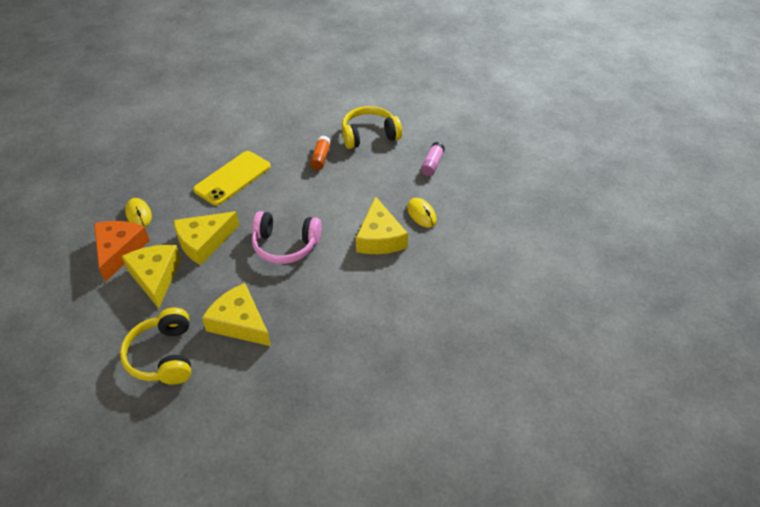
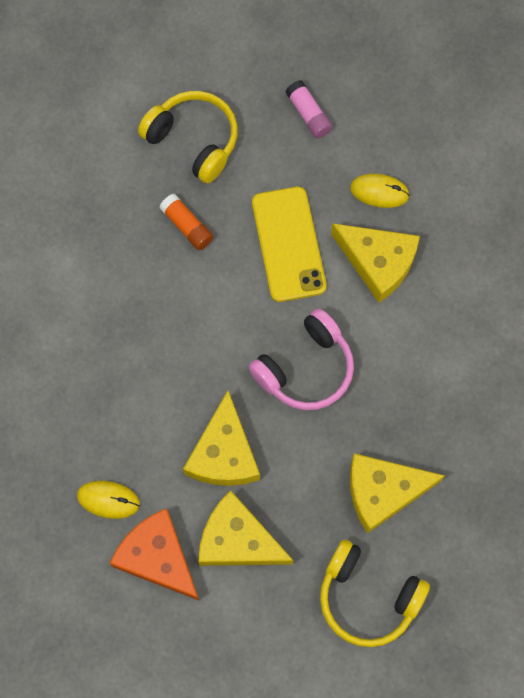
camera: 50 degrees left, 25 degrees up
yellow phone [193,151,271,206] -> yellow phone moved to [252,187,327,302]
yellow headphones [342,106,402,149] -> yellow headphones turned 105 degrees clockwise [138,91,238,184]

